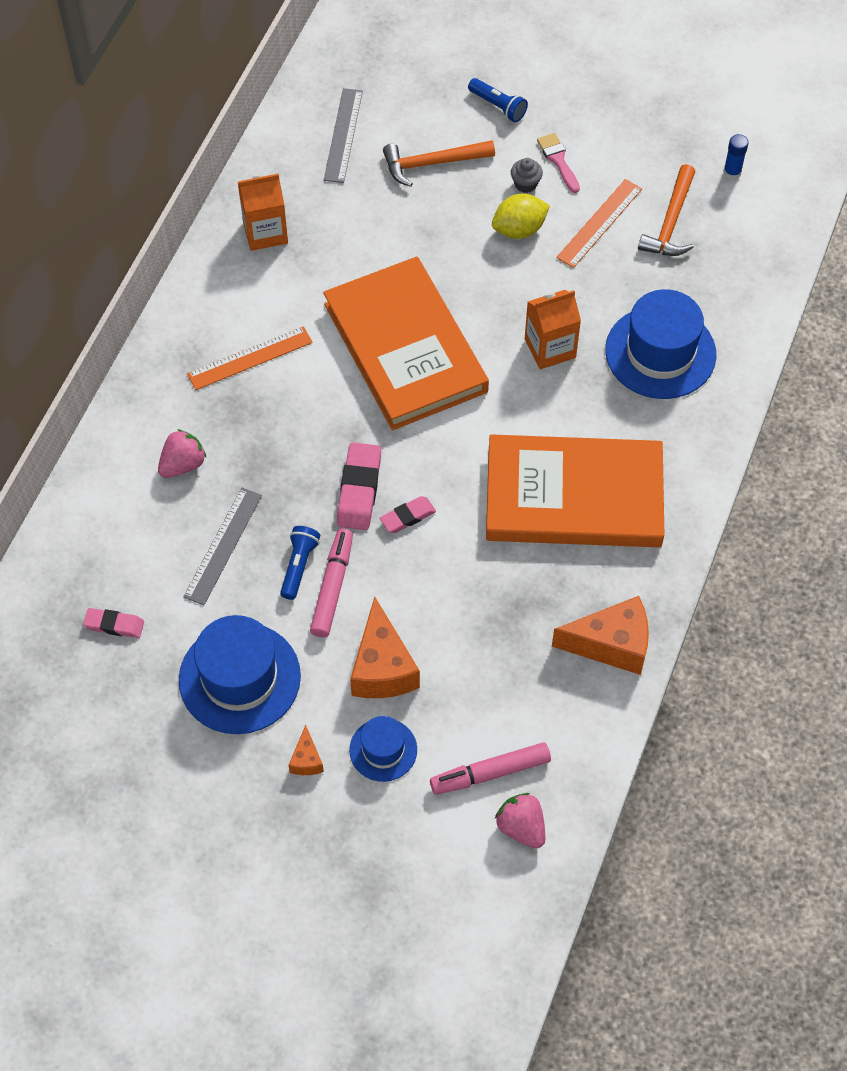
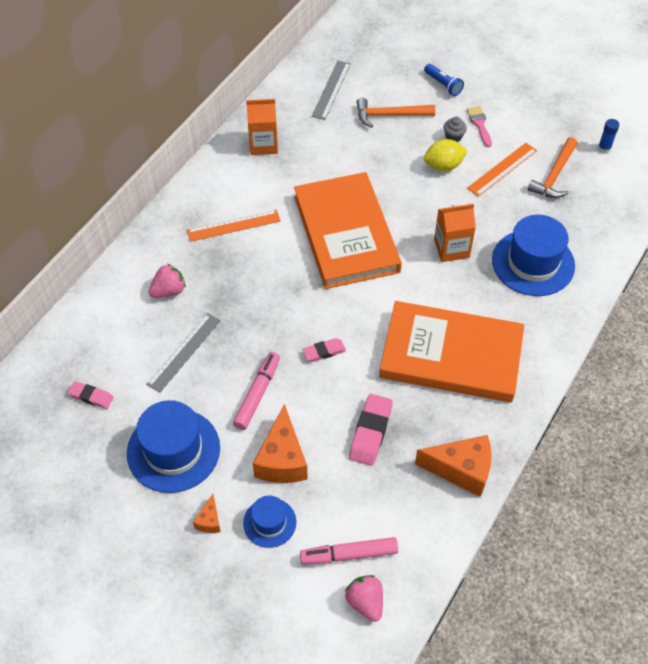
camera: 10 degrees right, 5 degrees down
blue flashlight [280,526,320,600] -> none
pink eraser [337,443,381,530] -> pink eraser moved to [349,394,393,466]

